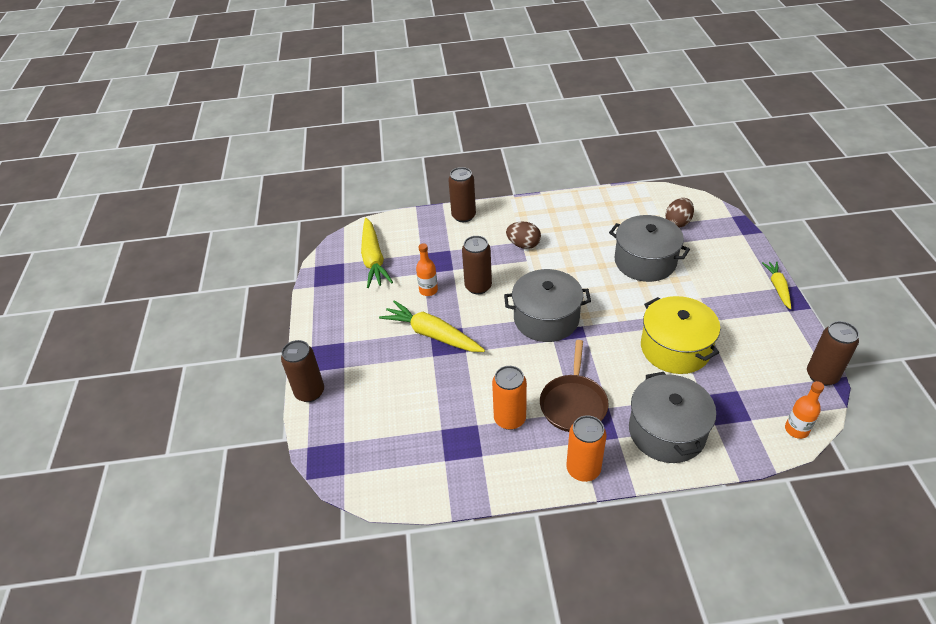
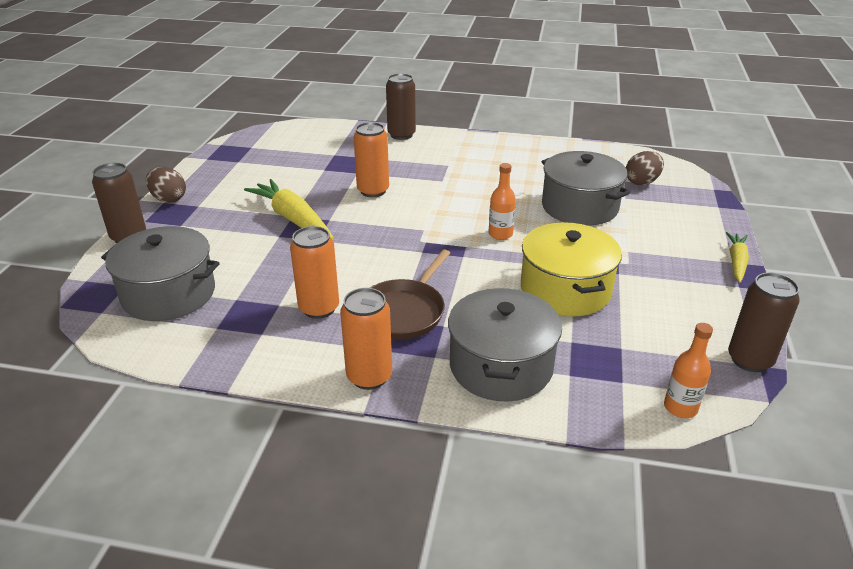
camera: 15 degrees right, 10 degrees down
yellow carrot [361,218,393,288] -> none
orange bottle [416,243,438,296] -> orange bottle moved to [489,163,516,240]
brown can [462,236,492,294] -> orange can [354,122,389,197]
grey pot [504,269,591,342] -> grey pot moved to [101,226,219,321]
brown egg [506,222,541,249] -> brown egg moved to [146,167,186,203]

